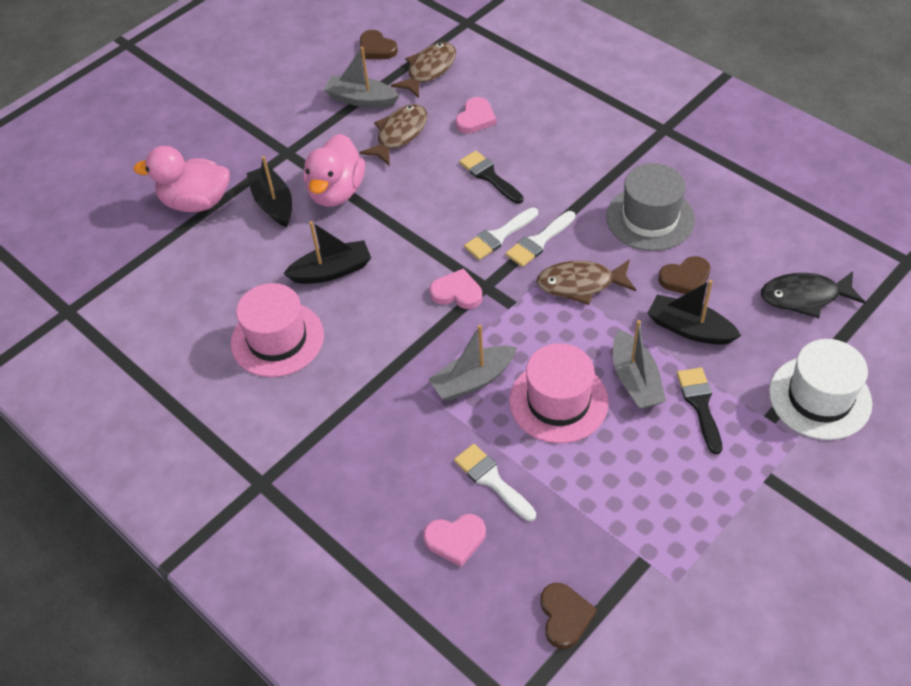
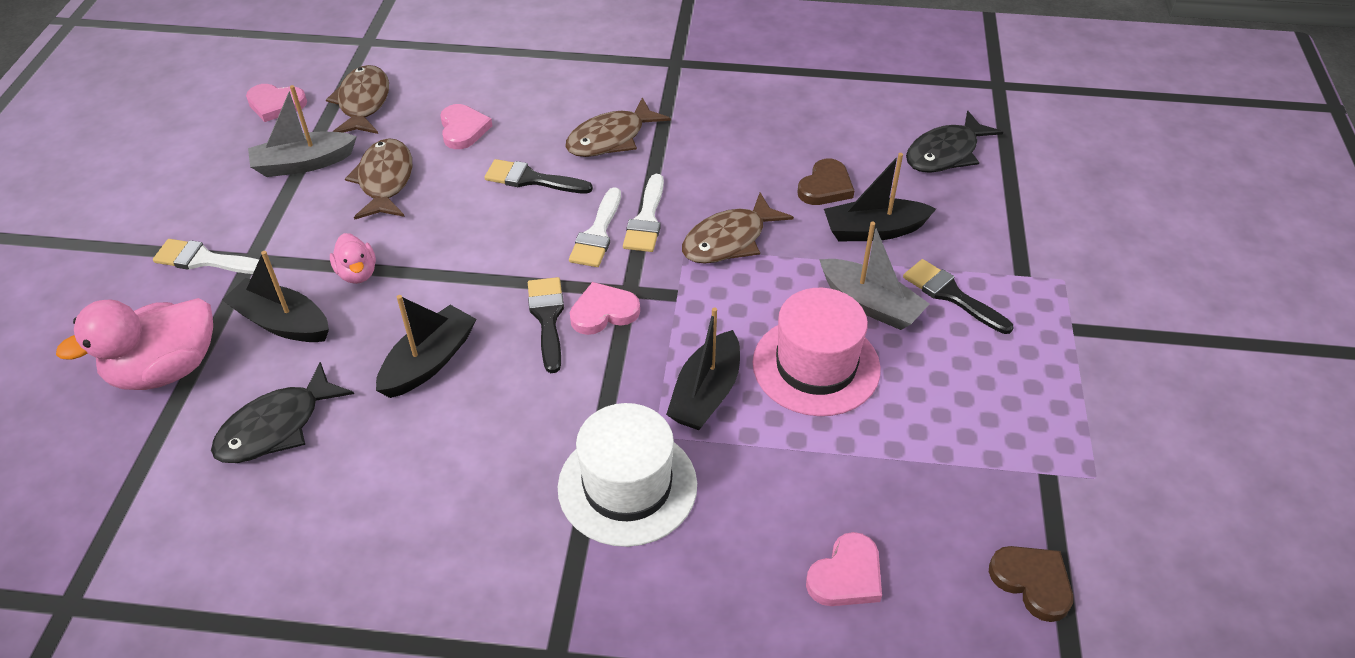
camera: 40 degrees left, 5 degrees down
pink hat [231,283,324,377] -> none
pink duck [304,134,365,207] -> pink duck [330,233,376,284], size x0.52
brown heart [360,30,398,59] -> pink heart [246,84,307,122]
grey boat [428,325,517,401] -> black boat [666,307,740,430]
white brush [454,444,536,521] -> white brush moved to [153,239,259,274]
grey hat [606,163,695,251] -> none
white hat [769,339,872,440] -> white hat moved to [558,403,697,547]
none -> black fish [211,362,354,463]
none -> black brush [528,277,564,373]
none -> brown fish [565,97,671,157]

